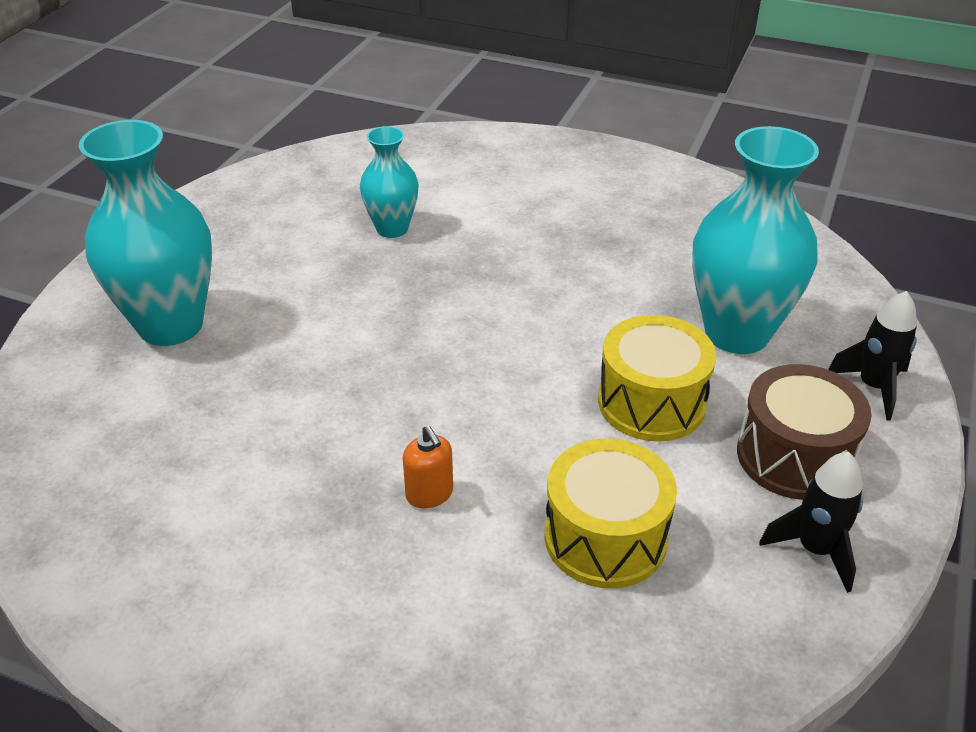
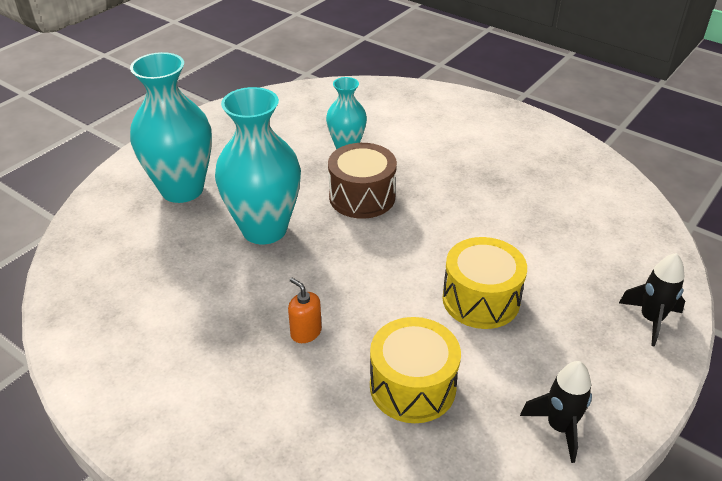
camera: 15 degrees right, 0 degrees up
orange soap dispenser [403,426,453,509] -> orange soap dispenser turned 150 degrees clockwise [288,278,322,343]
turquoise vase [692,126,819,354] -> turquoise vase moved to [215,87,301,244]
brown drum [737,364,872,500] -> brown drum moved to [328,143,397,219]

